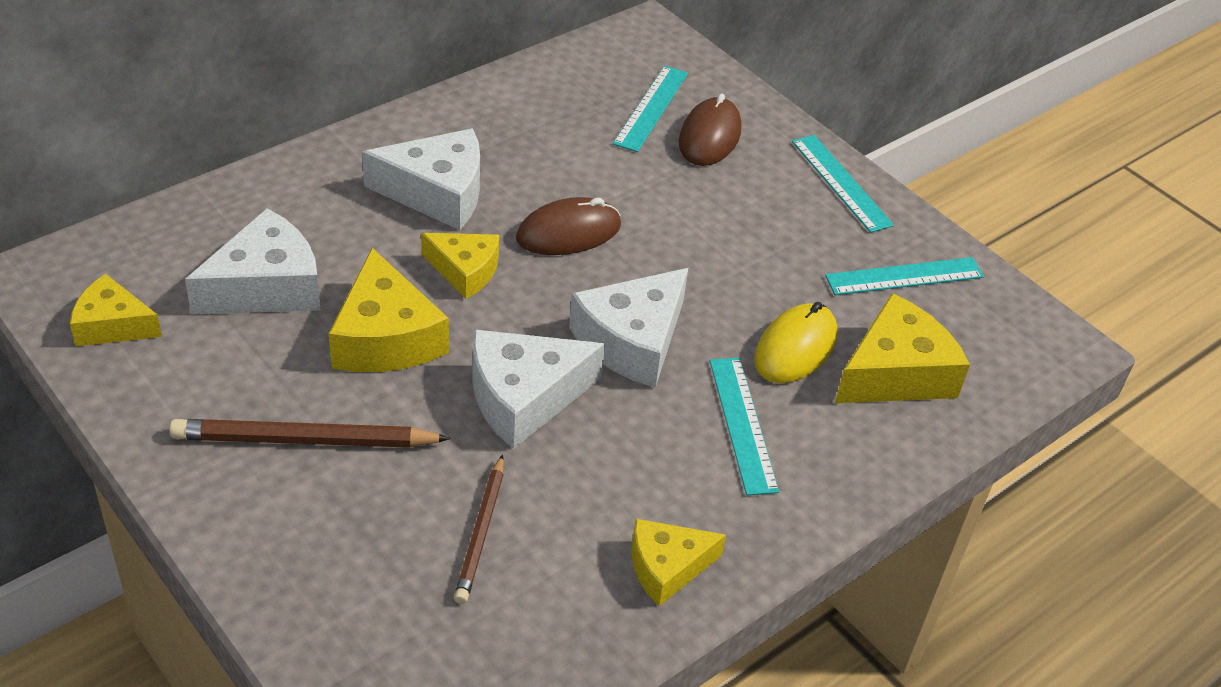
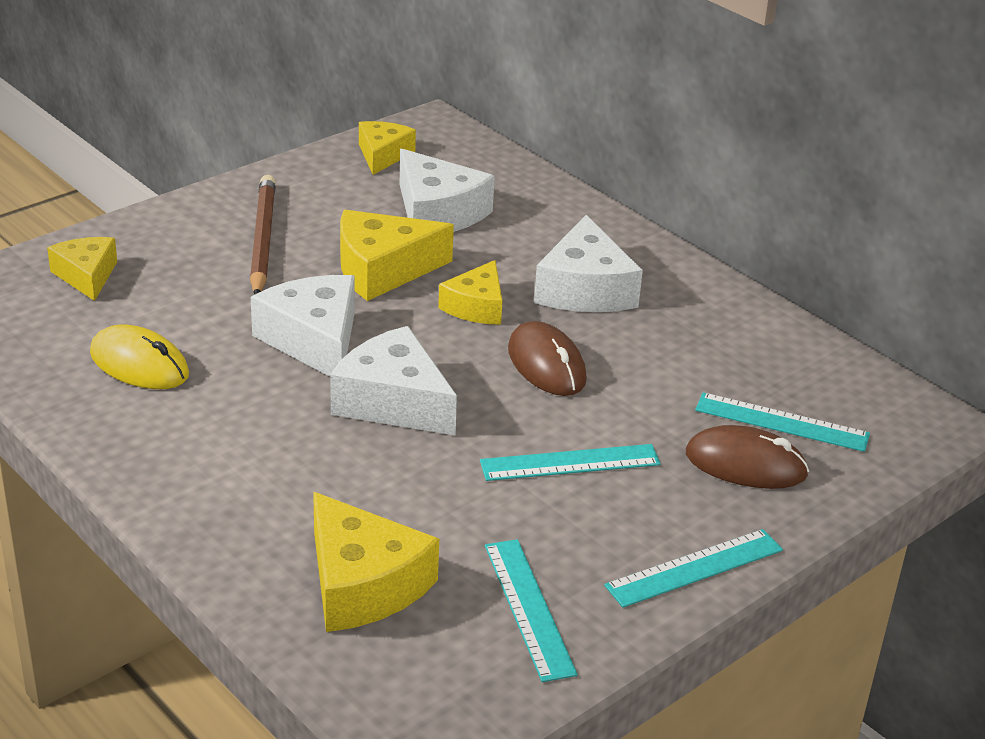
camera: 90 degrees right, 10 degrees down
brown pencil [454,454,504,604] -> none
yellow cheese [632,519,726,606] -> yellow cheese moved to [47,237,117,301]
turquoise ruler [710,358,779,495] -> turquoise ruler moved to [480,444,661,481]
yellow mouse [754,302,837,383] -> yellow mouse moved to [90,325,189,389]

